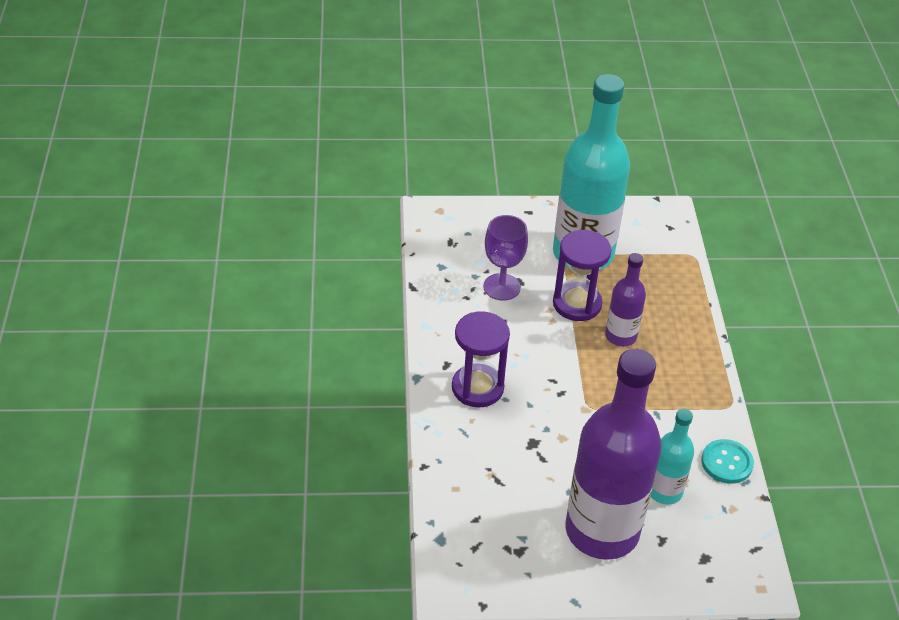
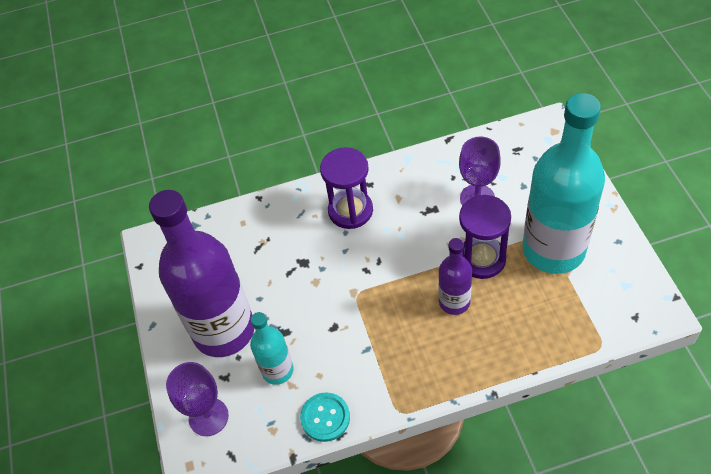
camera: 85 degrees right, 10 degrees up
none -> purple goblet [166,362,229,436]

